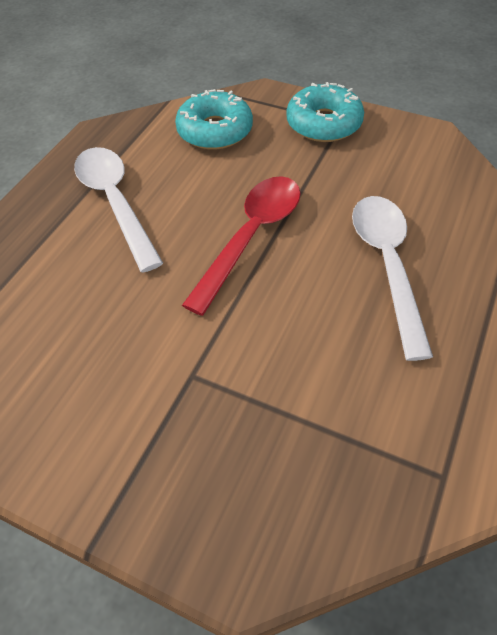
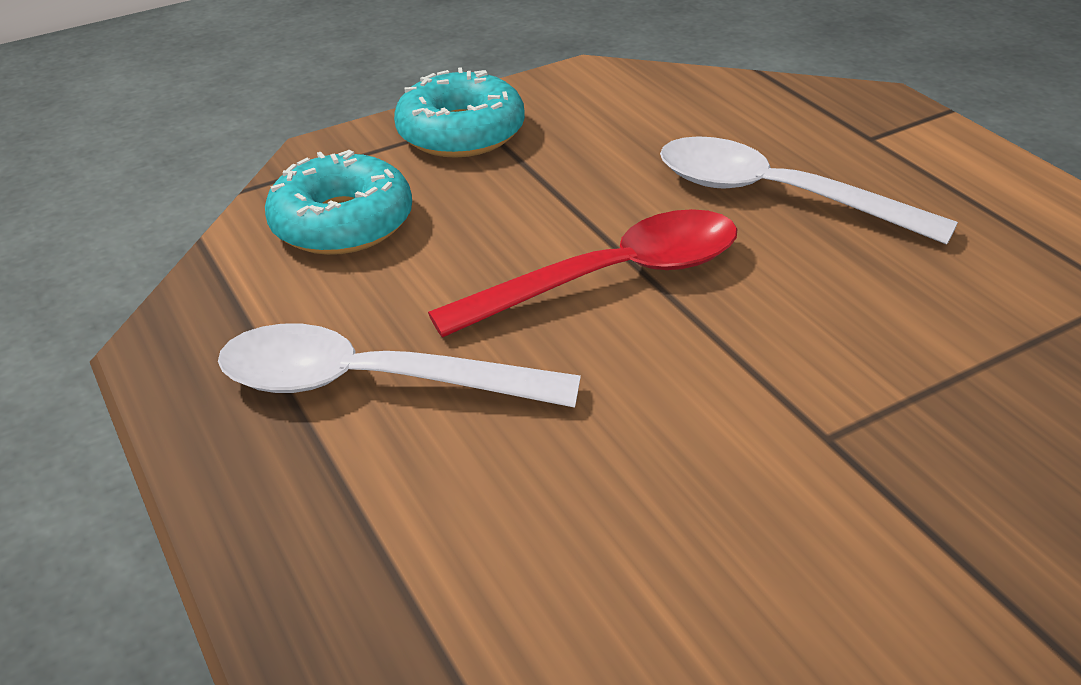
camera: 55 degrees left, 15 degrees down
red spoon [182,176,301,316] -> red spoon turned 90 degrees clockwise [428,209,738,338]

